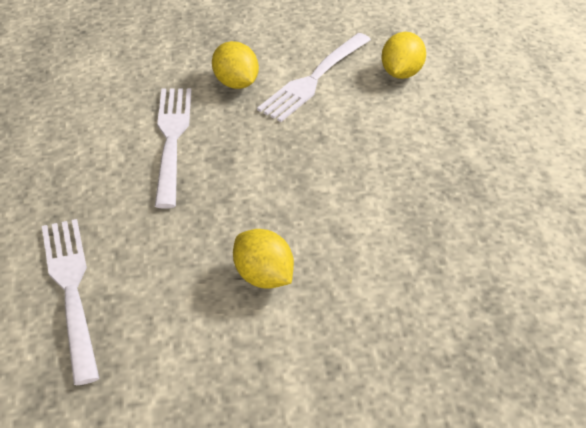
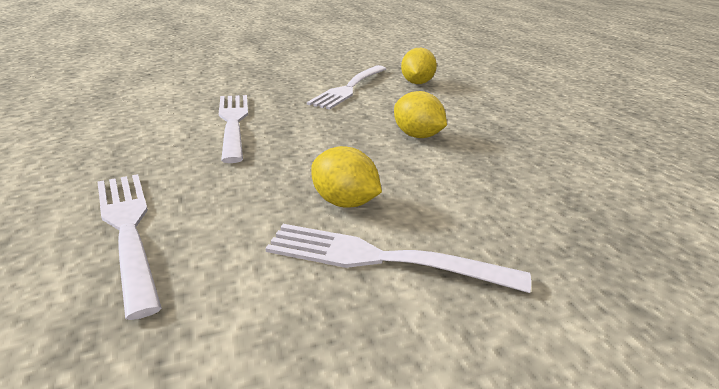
camera: 10 degrees left, 15 degrees down
yellow lemon [212,41,259,89] -> yellow lemon moved to [394,91,447,138]
none -> white fork [265,224,531,293]

